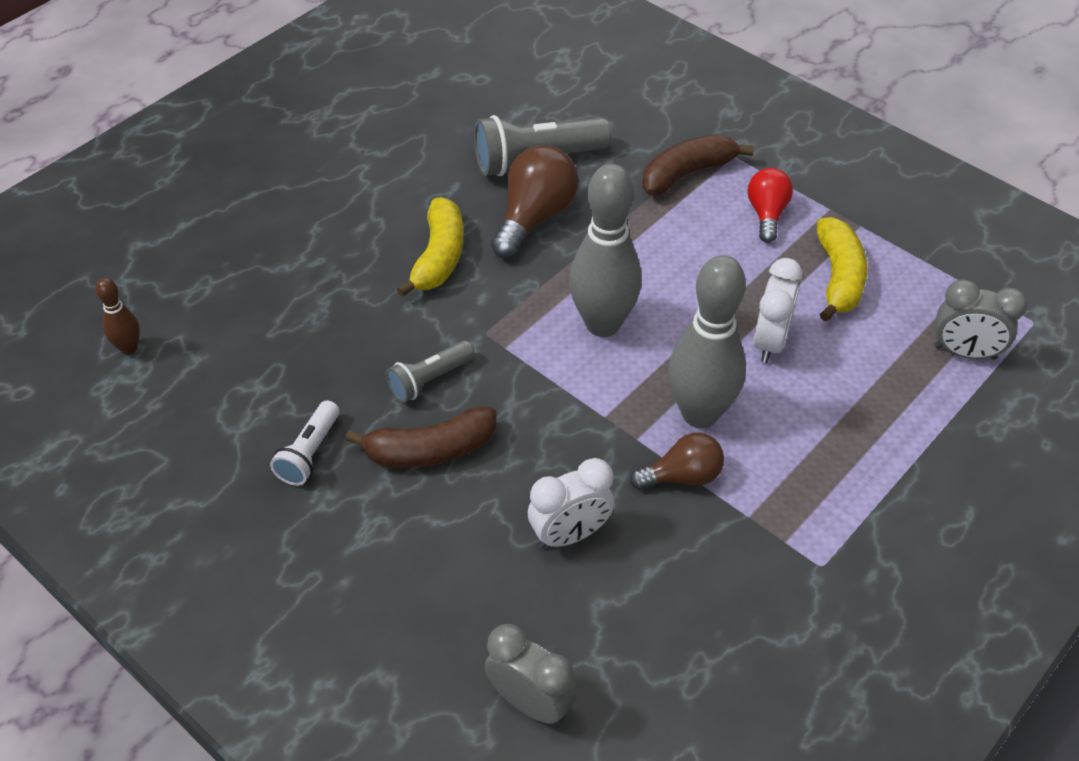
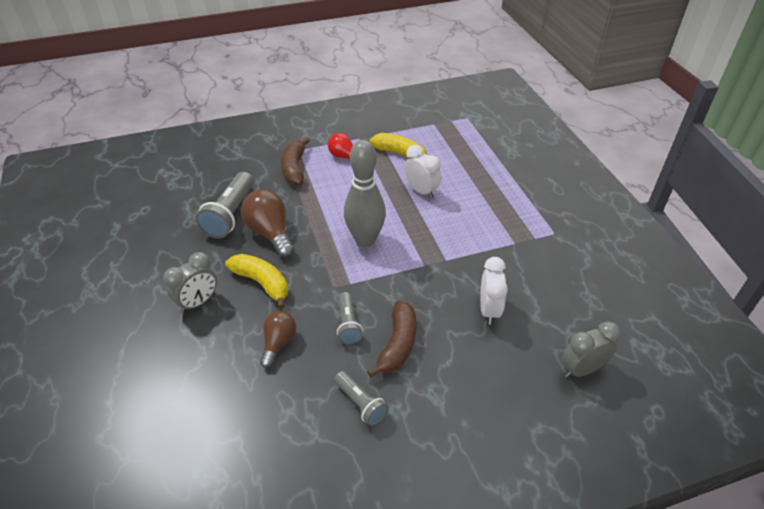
camera: 60 degrees left, 5 degrees down
brown bowling pin [95,278,140,355] -> none
white flashlight [270,400,340,486] -> grey flashlight [334,371,388,426]
brown light bulb [630,432,724,490] -> brown light bulb moved to [260,311,296,368]
grey bowling pin [668,255,746,428] -> none
grey clock [934,279,1028,359] -> grey clock moved to [163,252,217,313]

